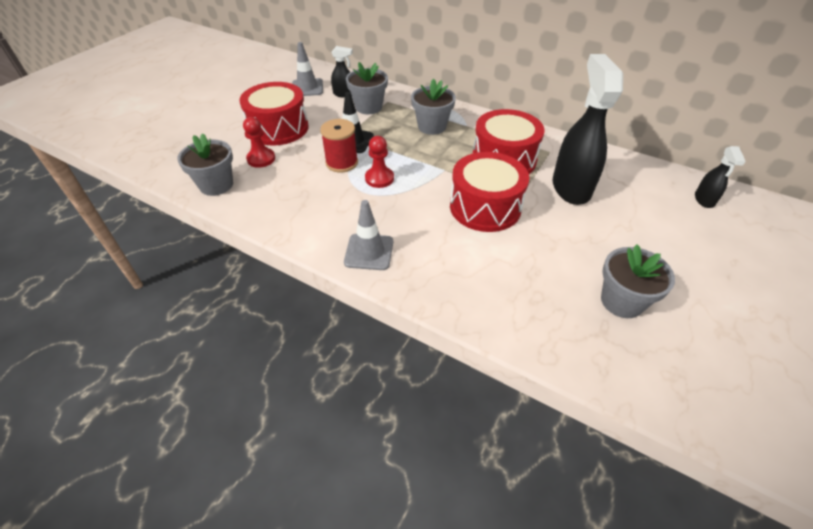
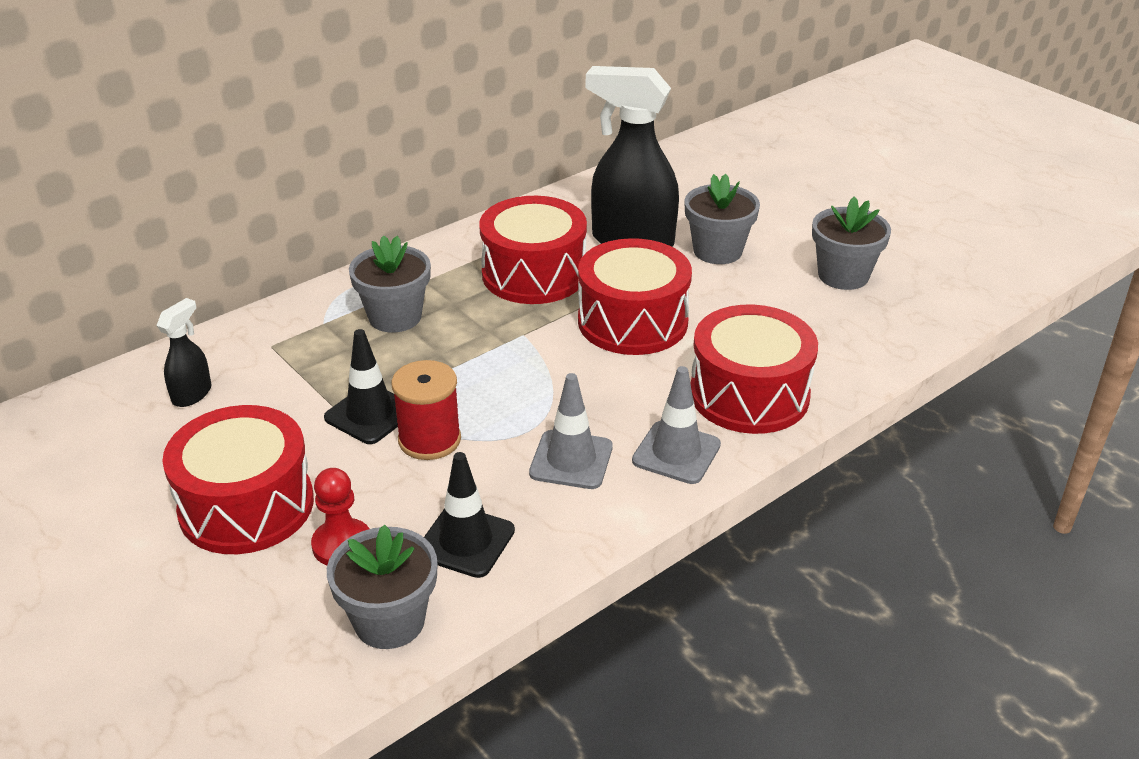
camera: 70 degrees left, 10 degrees down
grey traffic cone [292,42,323,96] -> grey traffic cone moved to [529,373,613,489]
grey flower pot [346,62,388,114] -> grey flower pot moved to [684,174,760,264]
red pawn [365,136,394,188] -> none
black spray bottle [695,146,746,208] -> none
none -> black traffic cone [424,452,515,578]
none -> red drum [691,305,818,434]

